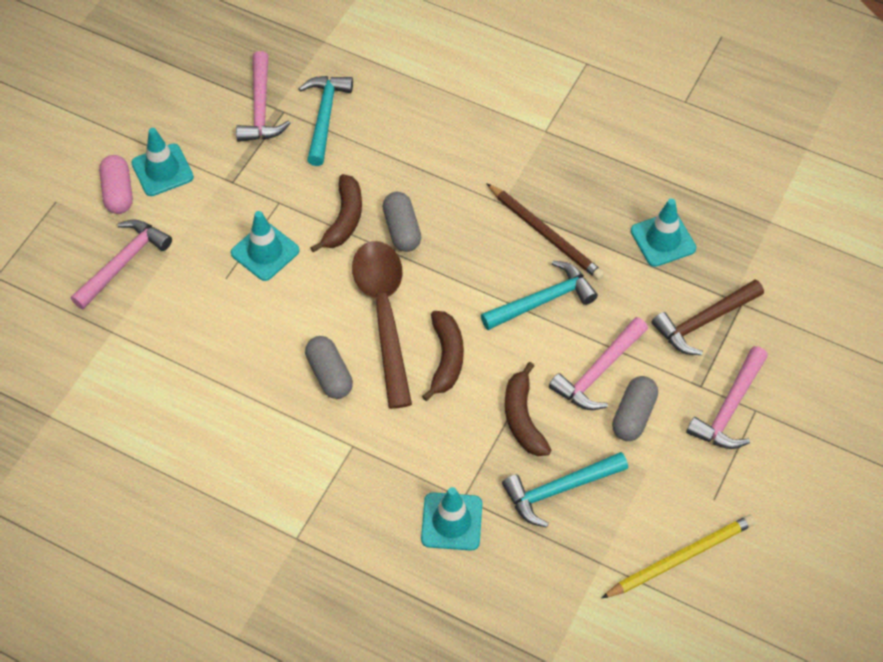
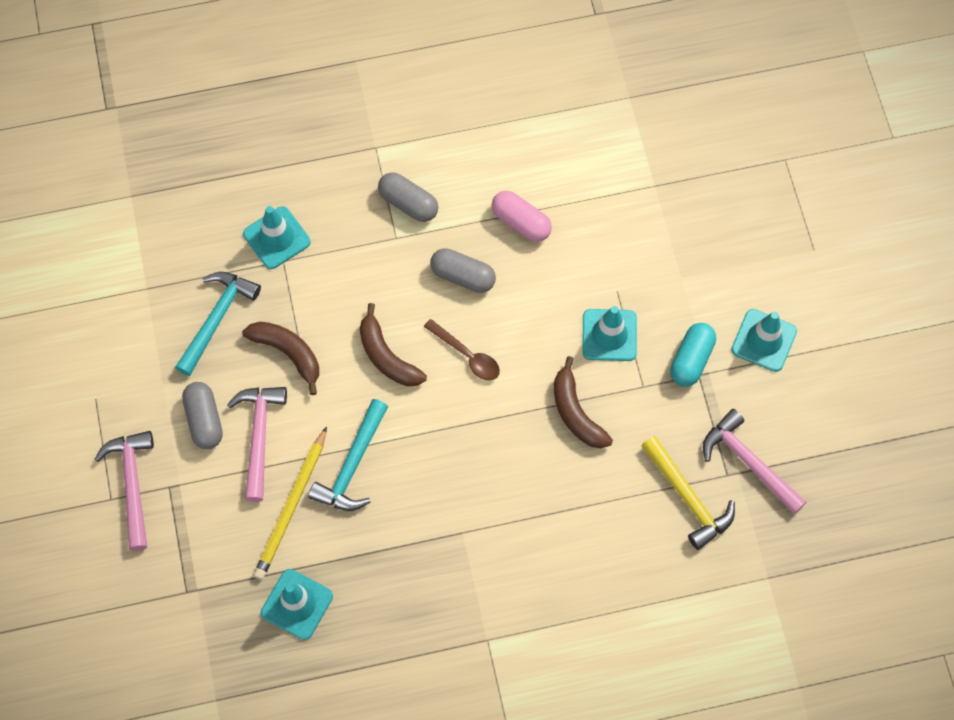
camera: 140 degrees right, 10 degrees up
pink hammer [71,219,172,309] -> none
pink capsule [99,155,133,214] -> pink capsule moved to [492,191,552,242]
turquoise hammer [298,76,353,166] -> yellow hammer [641,436,735,550]
brown spoon [352,241,412,409] -> brown spoon [424,319,500,381], size x0.49
grey capsule [383,192,421,252] -> grey capsule moved to [378,172,438,222]
brown pencil [486,183,604,280] -> none
yellow pencil [601,515,755,598] -> yellow pencil moved to [254,426,327,580]
brown hammer [652,279,764,355] -> none
none -> turquoise capsule [670,323,716,387]

